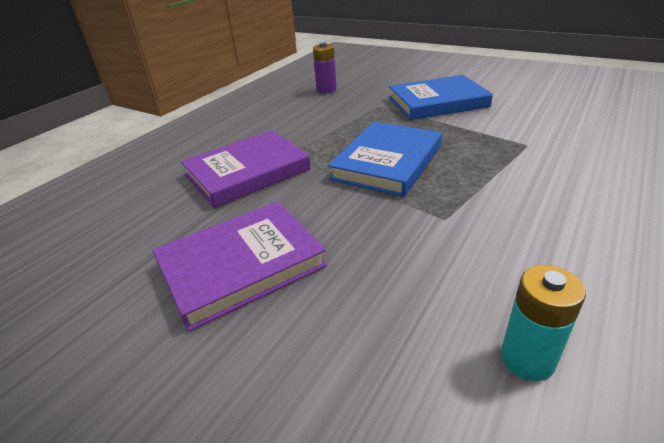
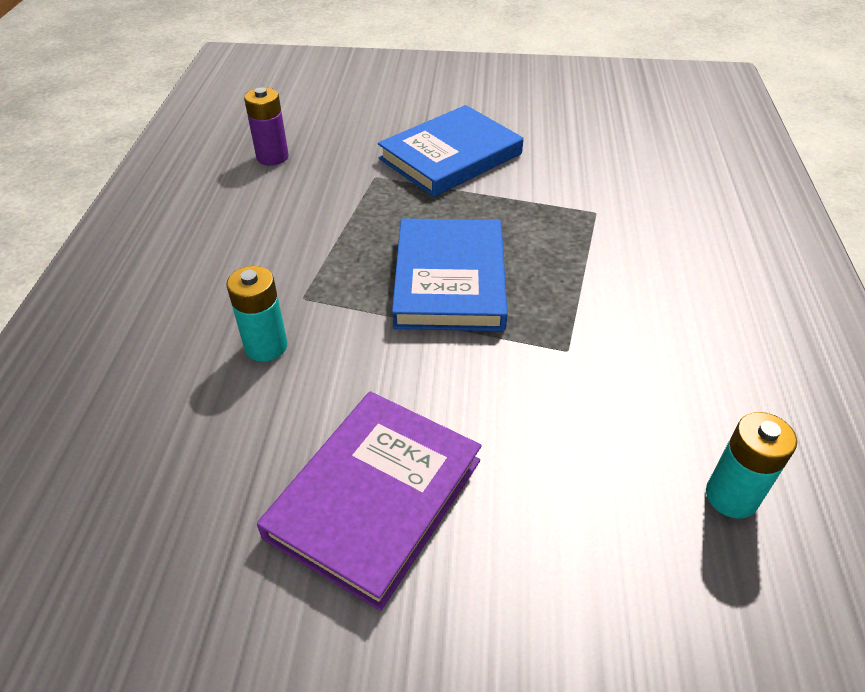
camera: 30 degrees left, 10 degrees up
purple book [181,130,311,208] -> turquoise battery [226,266,287,362]

